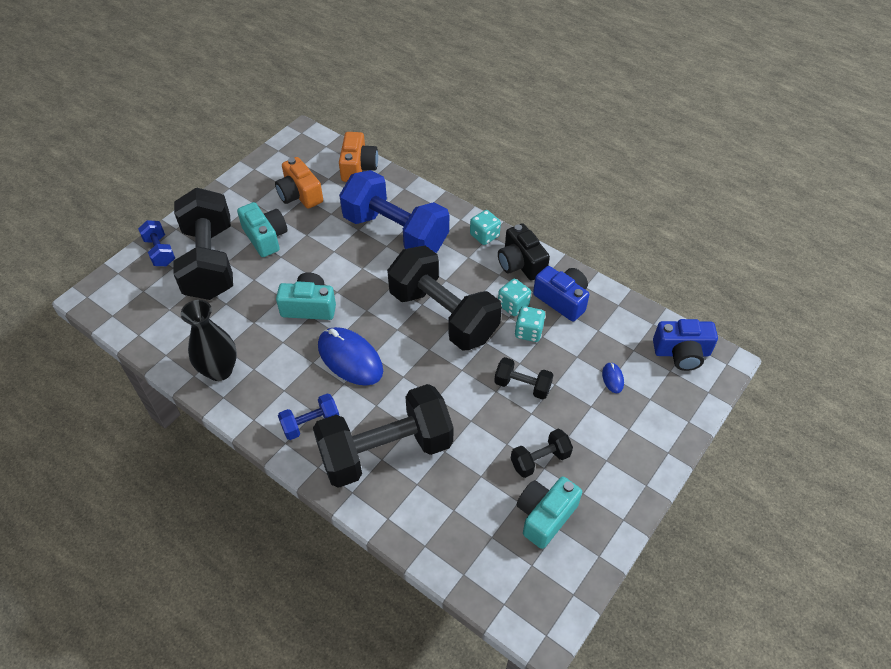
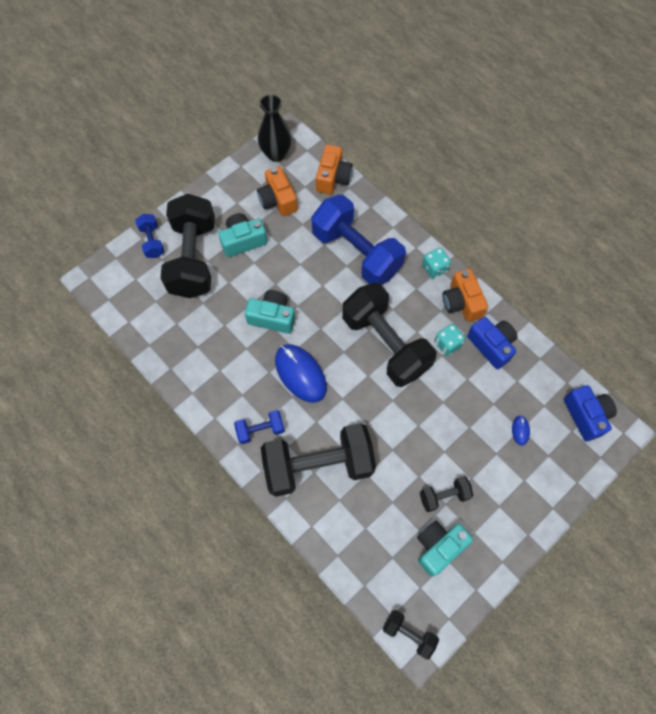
camera: 10 degrees right, 15 degrees up
black vase [180,300,237,381] -> black vase moved to [258,95,292,162]
turquoise camera [237,202,288,257] -> turquoise camera turned 90 degrees counterclockwise [218,213,267,257]
black dumbbell [494,357,553,400] -> black dumbbell moved to [383,610,439,659]
black camera [498,223,550,280] -> orange camera [442,269,488,322]
turquoise dice [515,306,546,342] -> none
blue camera [653,319,718,371] -> blue camera turned 120 degrees counterclockwise [564,385,617,441]

